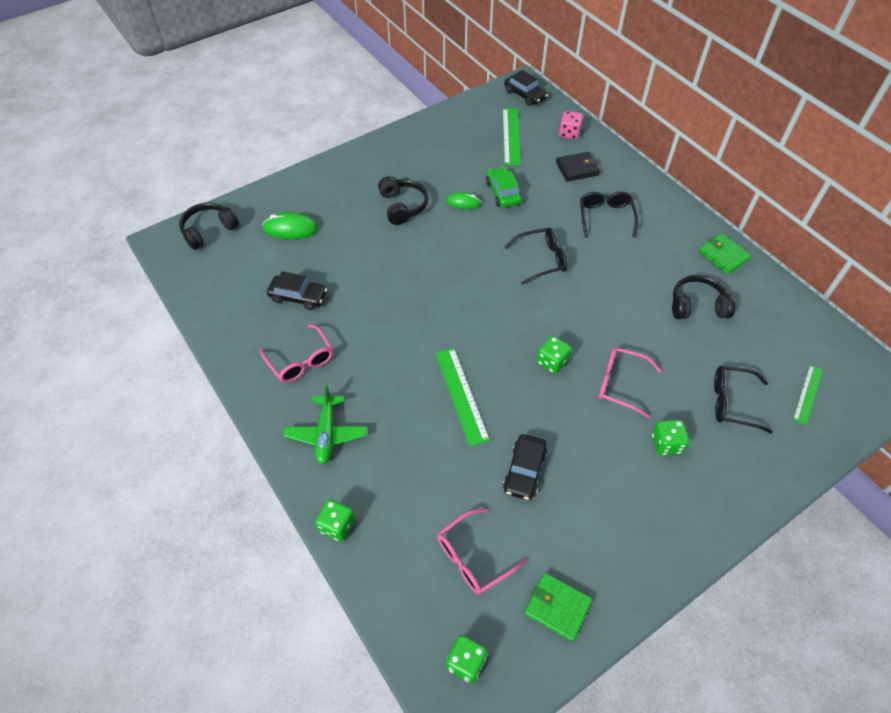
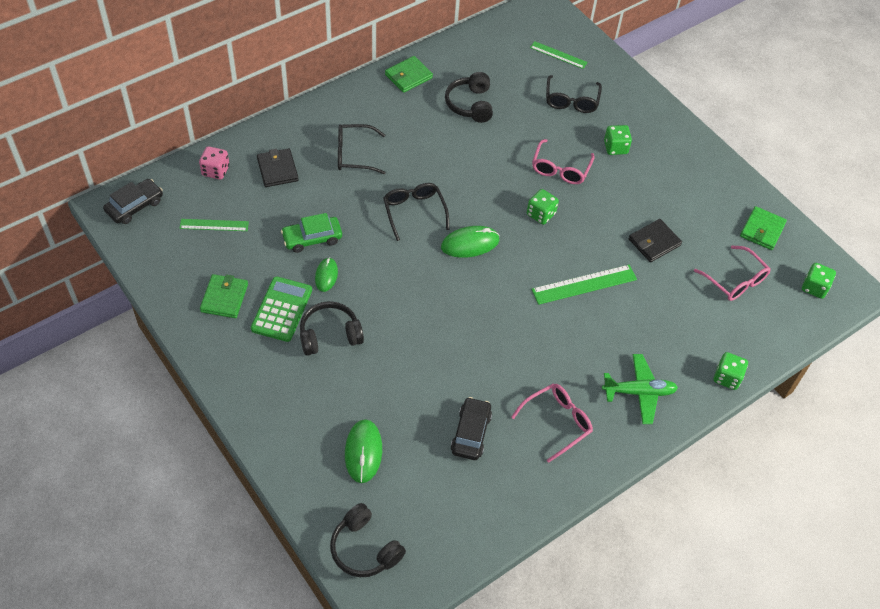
camera: 95 degrees left, 0 degrees up
green ruler [503,108,521,166] -> green ruler [179,219,249,231], size x0.64
black car [503,434,547,500] -> black wallet [629,219,682,262]
none -> green wallet [200,274,248,318]
none -> green calculator [251,276,312,342]
none -> green mouse [441,226,500,258]

